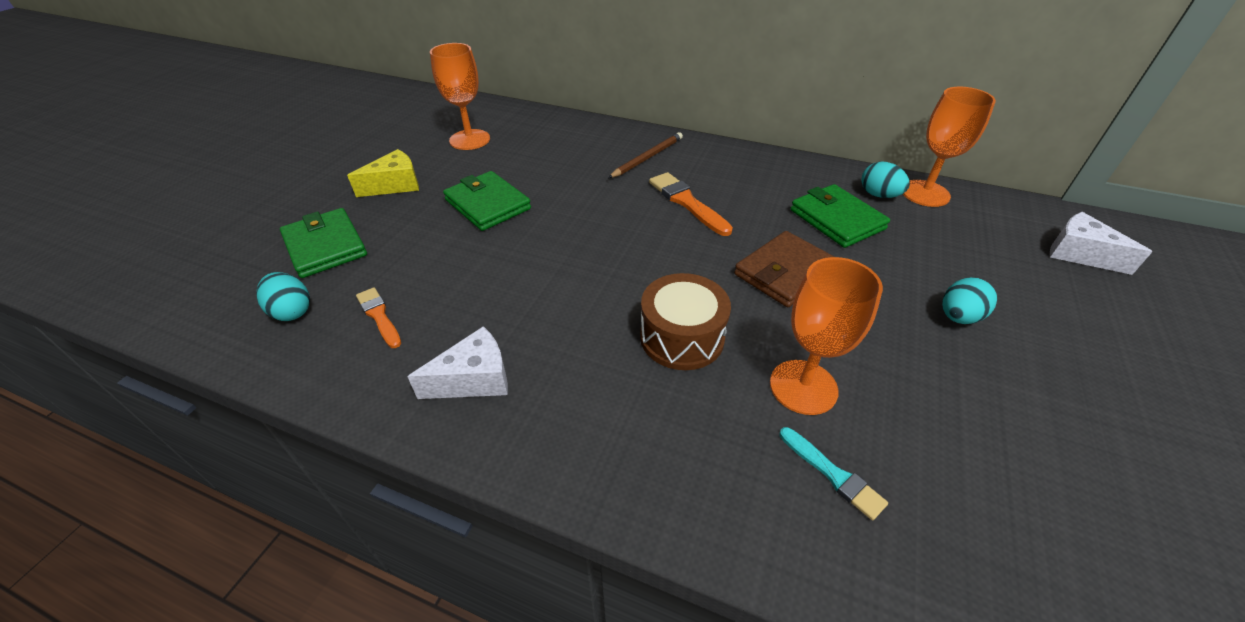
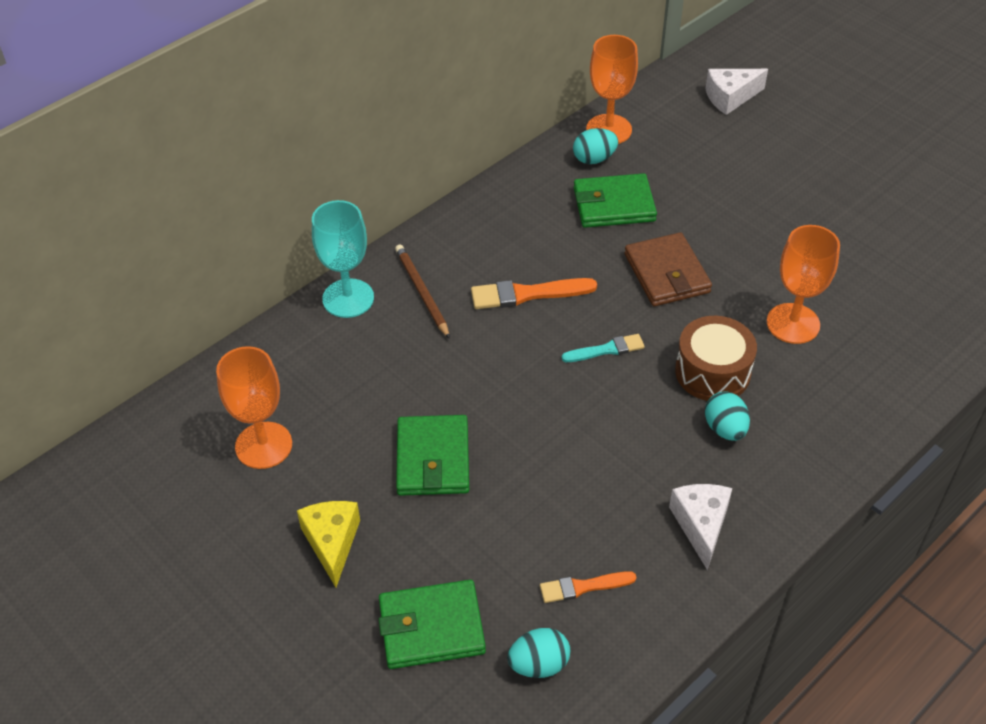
camera: 65 degrees left, 5 degrees up
green wallet [443,171,531,231] -> green wallet turned 75 degrees counterclockwise [396,415,469,496]
turquoise brush [780,427,888,520] -> turquoise brush moved to [562,334,645,362]
turquoise egg [942,277,997,324] -> turquoise egg moved to [705,391,750,441]
none -> turquoise goblet [312,200,374,318]

